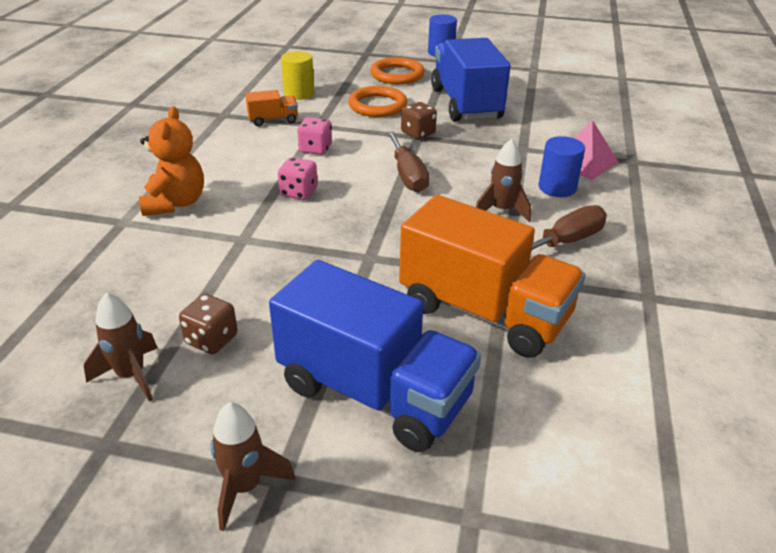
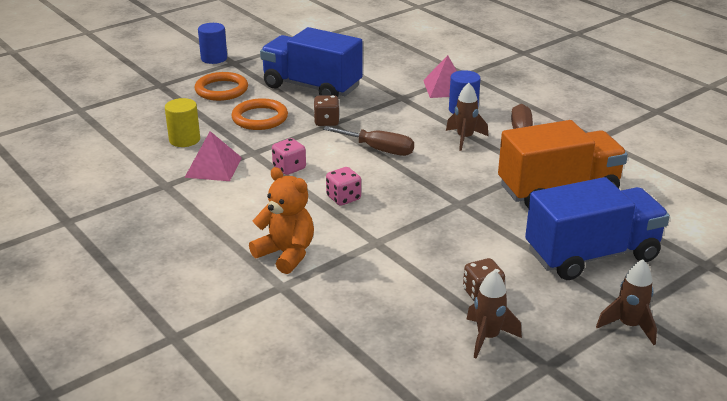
camera: 50 degrees left, 5 degrees down
orange truck [245,90,298,126] -> pink pyramid [184,131,242,181]

